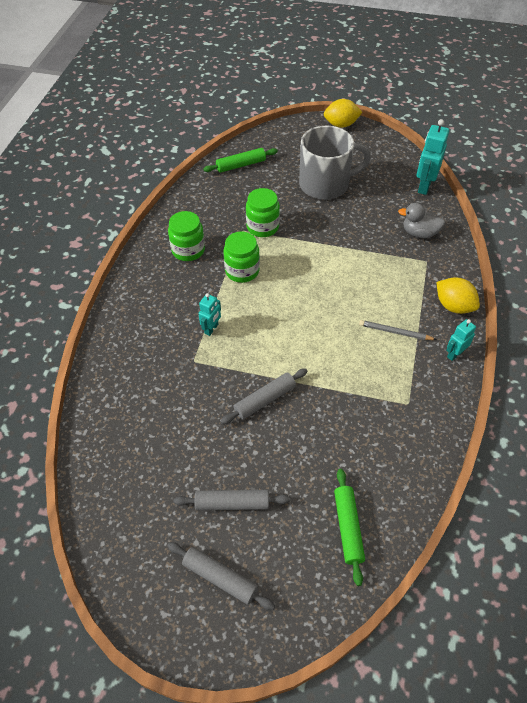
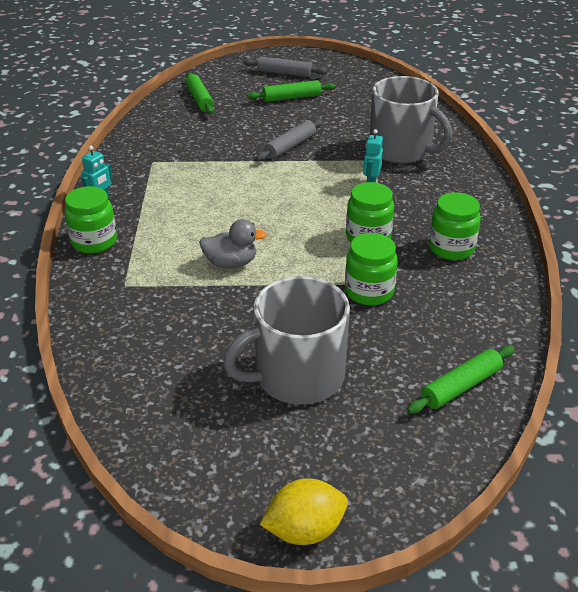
camera: 165 degrees right, 15 degrees down
grey rolling pin [173,490,290,511] -> green rolling pin [247,80,336,102]
grey pencil [359,320,437,340] -> none
grey duck [398,203,445,239] -> grey duck moved to [199,219,267,268]
turquoise robot [417,119,449,195] -> none
yellow lemon [436,277,480,314] -> green jar [64,186,117,253]
none -> grey mug [370,76,453,164]

